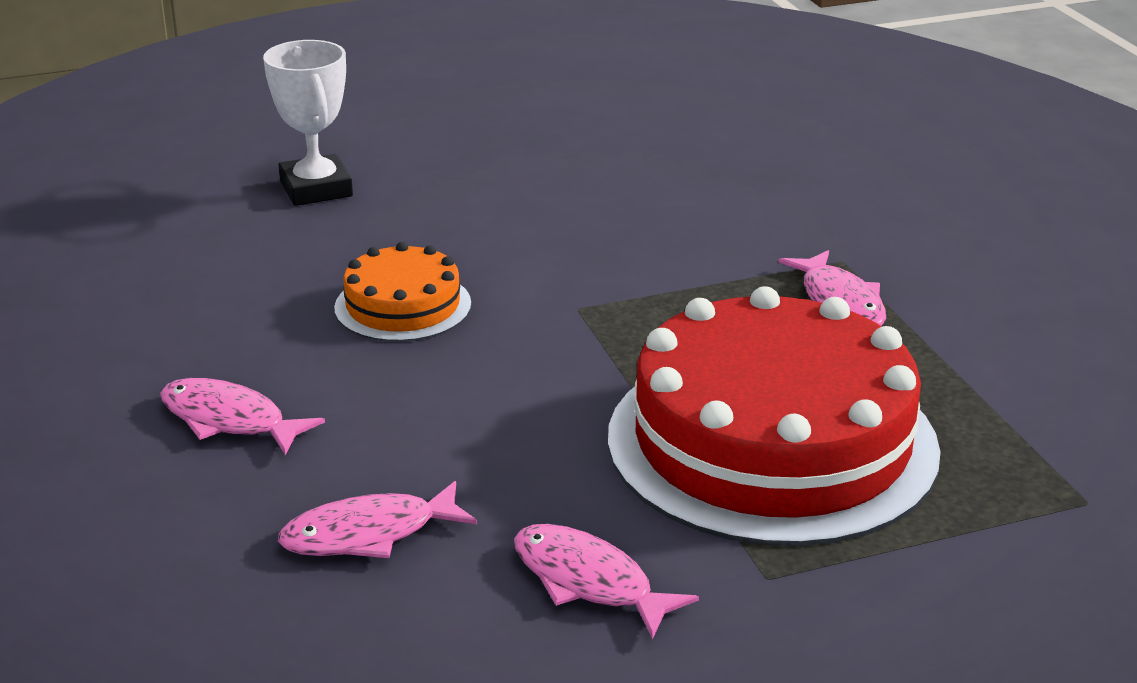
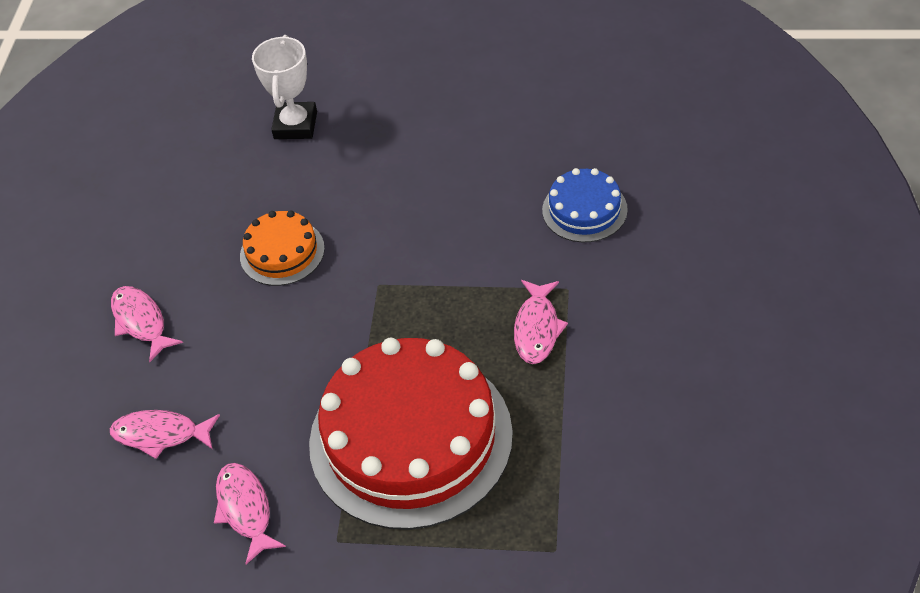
camera: 30 degrees right, 20 degrees up
none -> blue cake [542,168,628,242]

